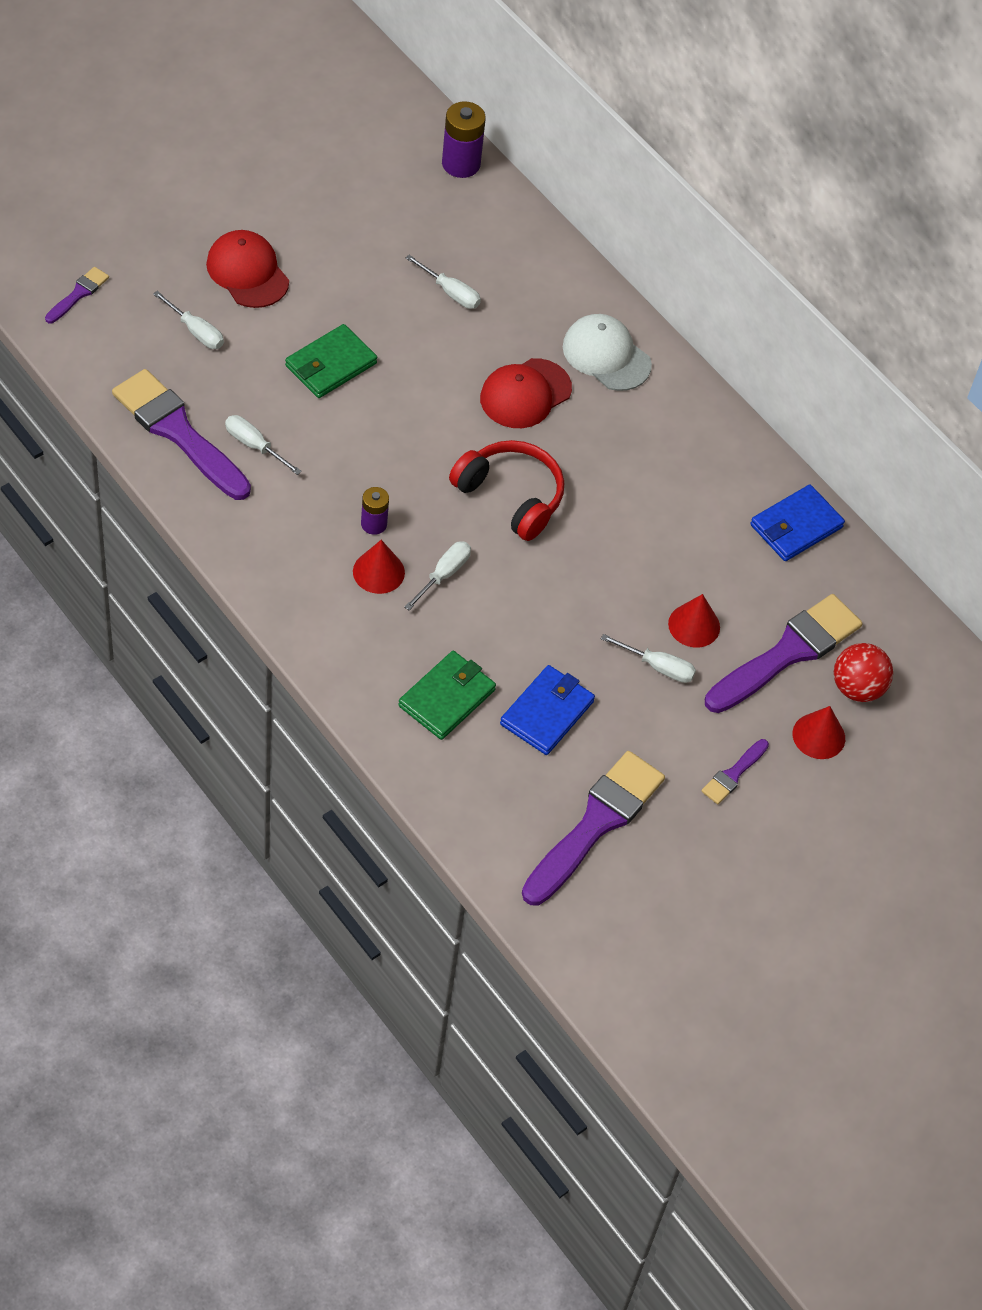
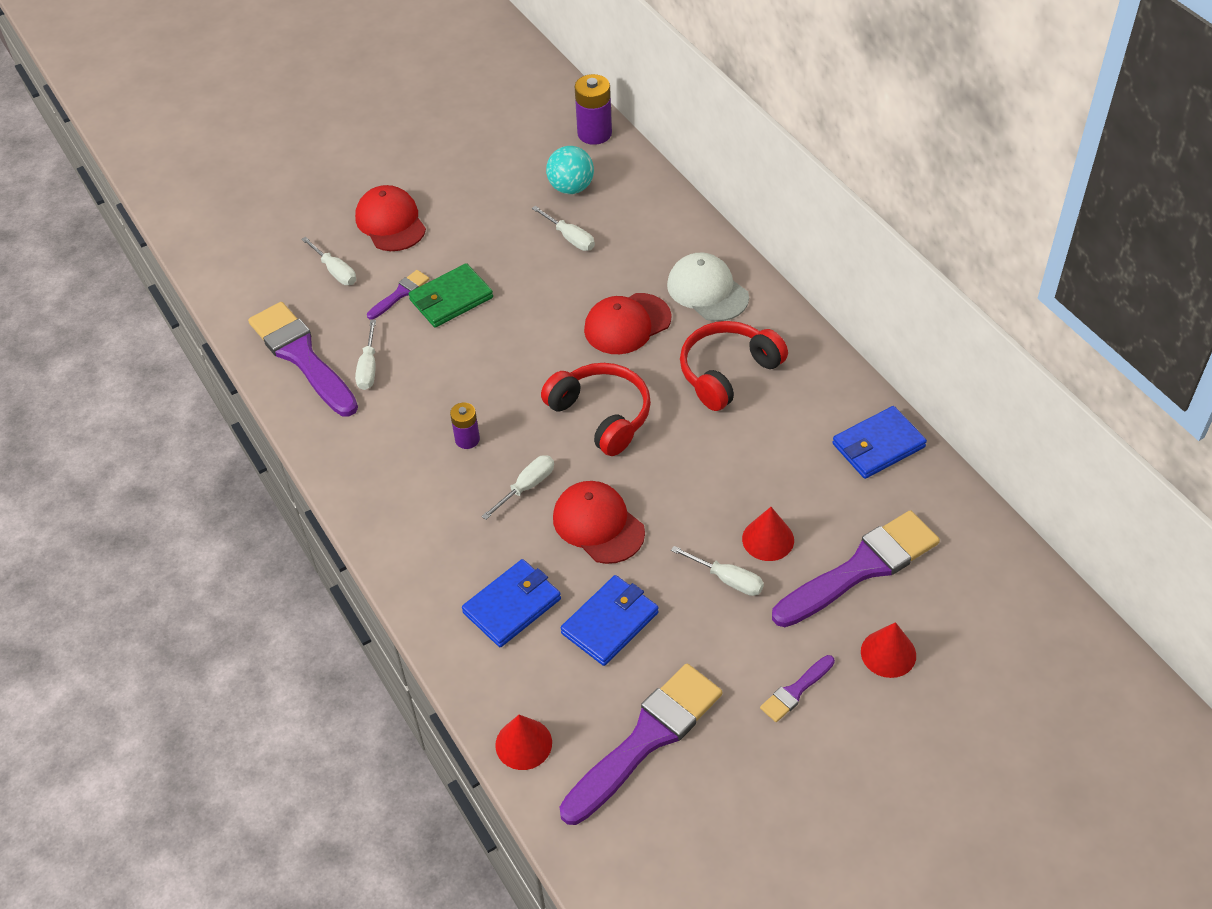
camera: 15 degrees right, 5 degrees down
purple brush [45,267,109,323] -> purple brush moved to [367,270,429,320]
white screwdriver [225,415,302,475] -> white screwdriver turned 135 degrees counterclockwise [355,320,376,390]
red cone [353,540,405,594] -> red cone moved to [495,715,552,770]
green wallet [398,651,496,740] -> blue wallet [462,559,561,647]
red ball [834,643,893,702] -> none
none -> turquoise ball [546,146,594,194]
none -> red cap [553,481,645,564]
none -> red headphones [680,321,788,411]

